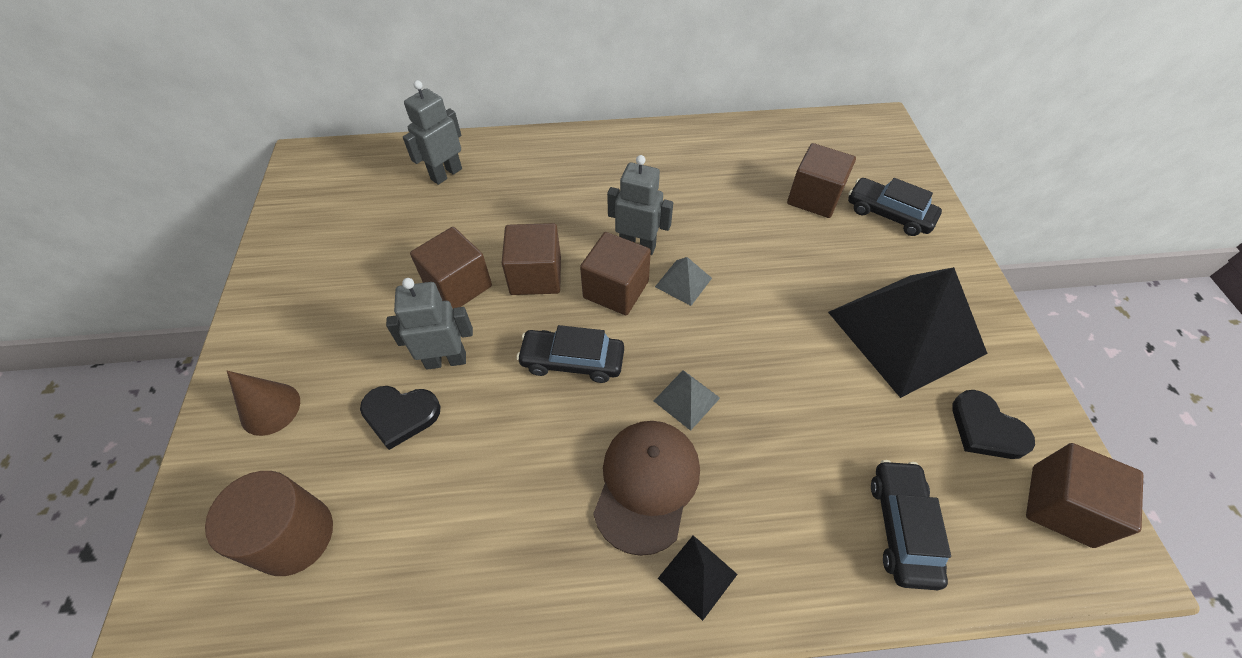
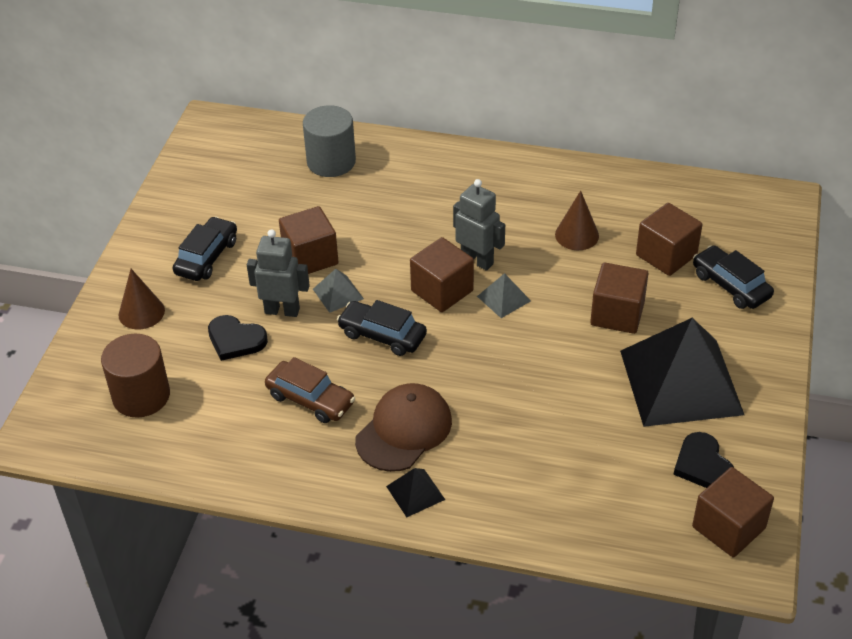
camera: 20 degrees right, 10 degrees down
grey robot [403,80,462,185] -> grey cylinder [303,105,356,177]
brown cube [502,223,561,295] -> brown cube moved to [590,262,648,334]
grey pyramid [653,370,720,431] -> grey pyramid moved to [313,269,364,313]
black car [871,460,951,590] -> black car moved to [173,216,237,281]
none -> brown car [265,357,355,423]
none -> brown cone [555,191,599,250]

